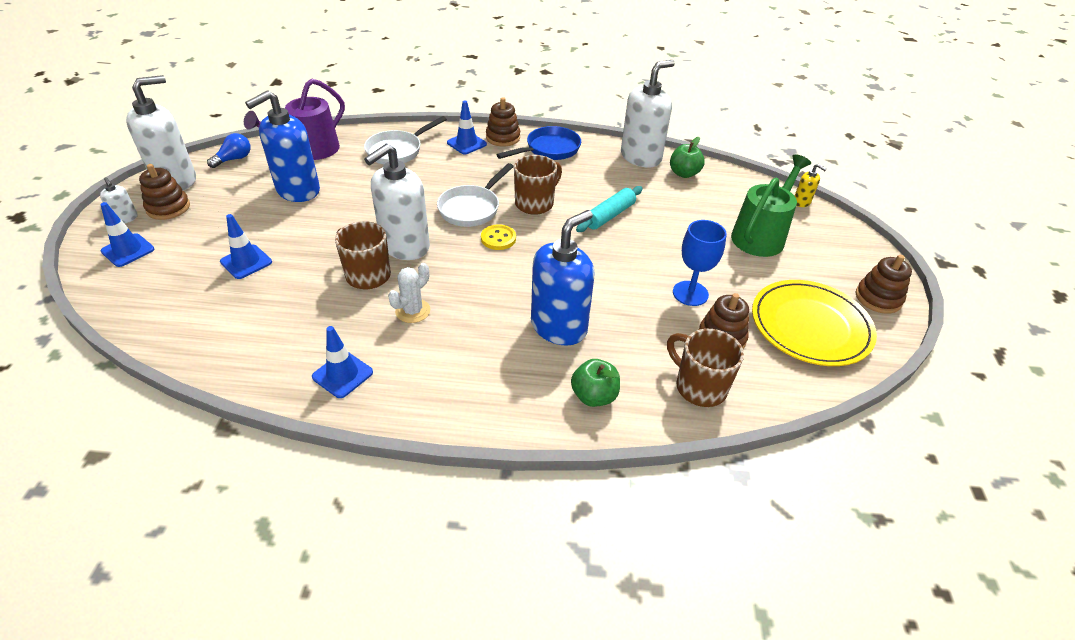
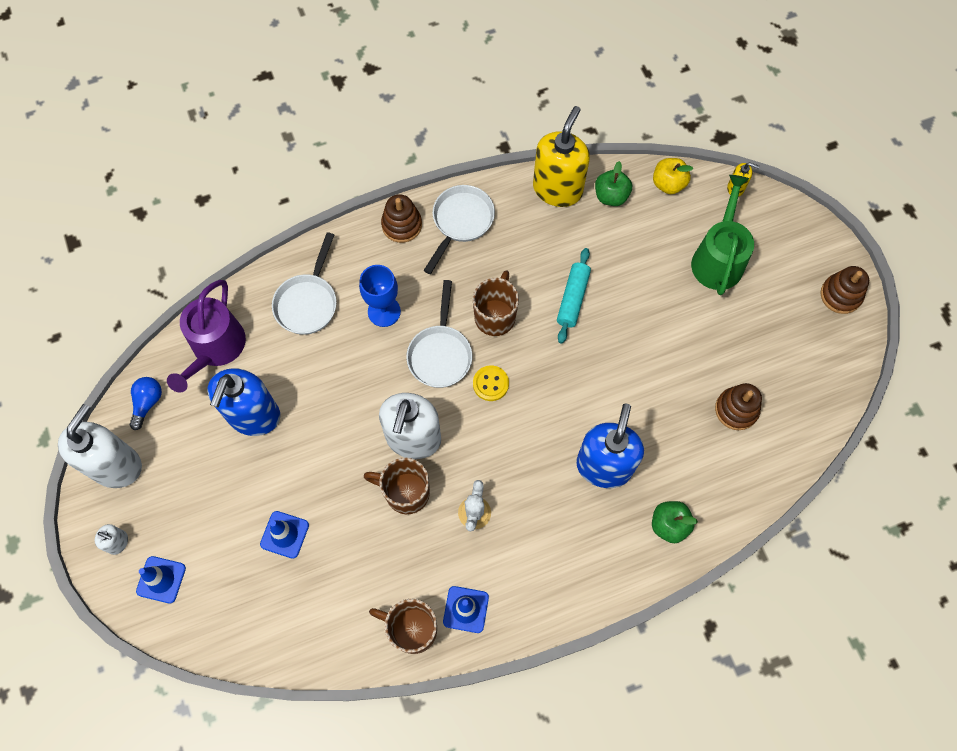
camera: 25 degrees left, 25 degrees up
brown stacking toy [139,164,190,220] -> none
blue traffic cone [447,100,487,154] -> none
blue pan [496,126,581,160] -> white pan [424,185,495,274]
white soap dispenser [621,60,675,167] -> yellow soap dispenser [533,106,590,207]
brown mug [667,329,744,407] -> brown mug moved to [369,599,437,654]
blue goblet [673,220,727,306] -> blue goblet moved to [359,265,401,327]
yellow plate [752,280,877,366] -> none
none -> yellow apple [653,158,693,194]

